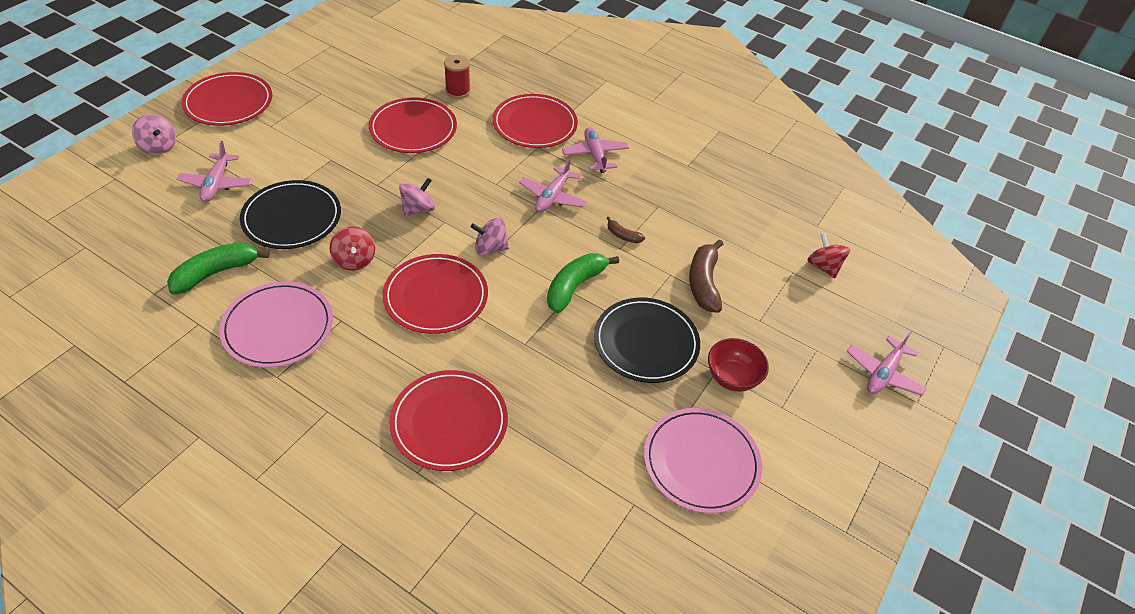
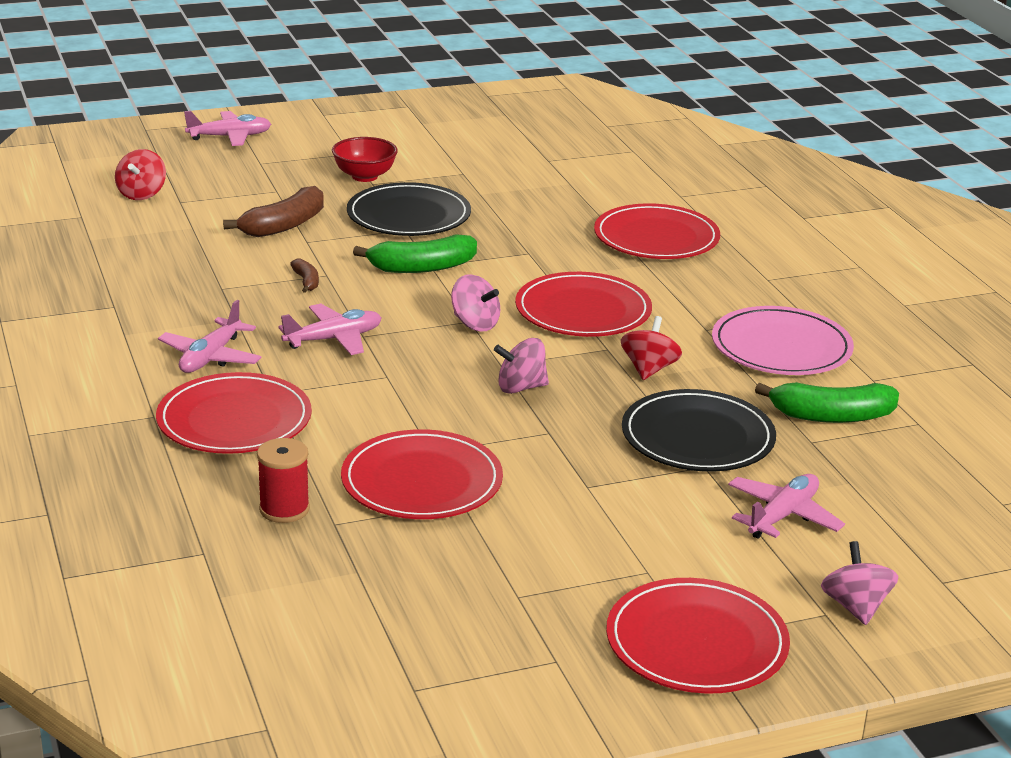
camera: 140 degrees left, 20 degrees down
pink plate [644,408,762,514] -> none

